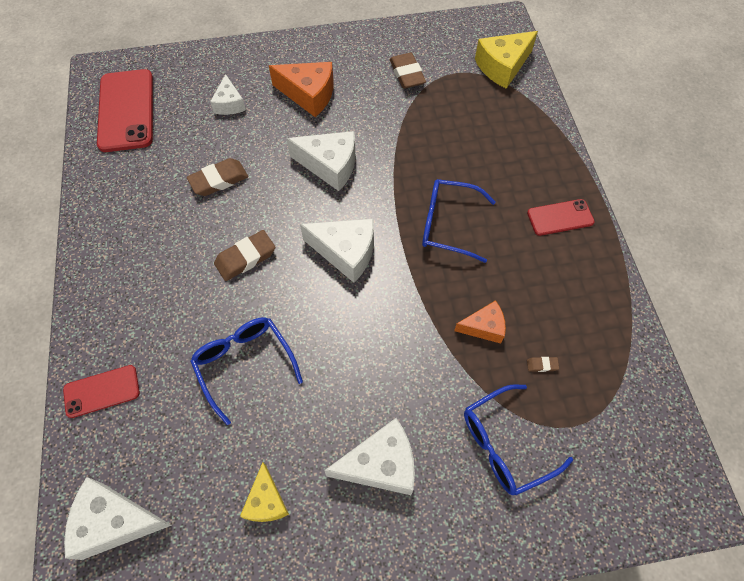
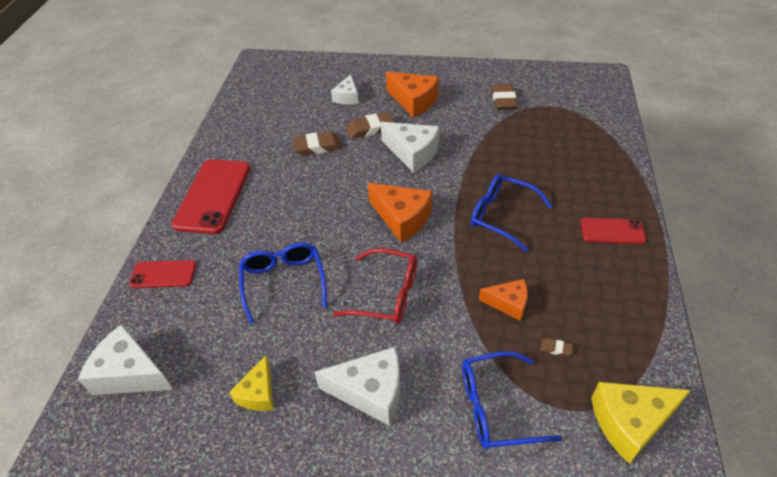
camera: 20 degrees right, 15 degrees down
red phone [97,69,153,152] -> red phone moved to [172,159,250,234]
brown eraser [214,230,275,281] -> brown eraser moved to [346,112,395,139]
white cheese [300,219,374,283] -> orange cheese [368,183,432,242]
yellow cheese [475,31,538,89] -> yellow cheese moved to [591,382,691,464]
none -> red glasses [333,248,417,324]

